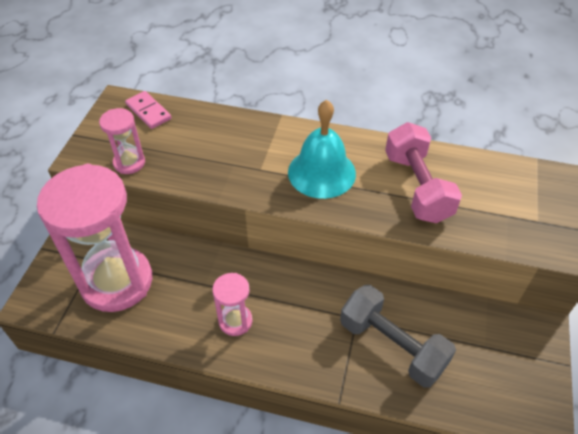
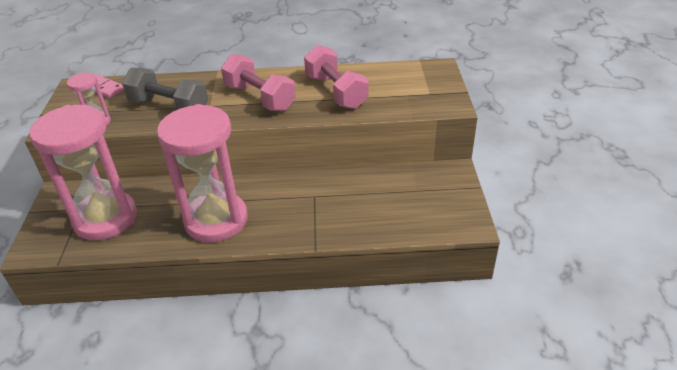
camera: 15 degrees left, 10 degrees down
pink hourglass [212,273,253,336] -> pink hourglass [157,104,248,243], size x2.21
turquoise bell [288,100,356,199] -> pink dumbbell [221,54,296,112]
grey dumbbell [340,285,456,388] -> grey dumbbell moved to [122,68,209,110]

